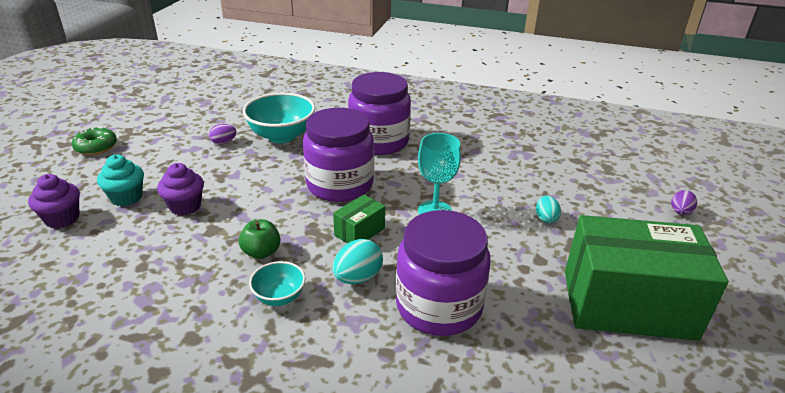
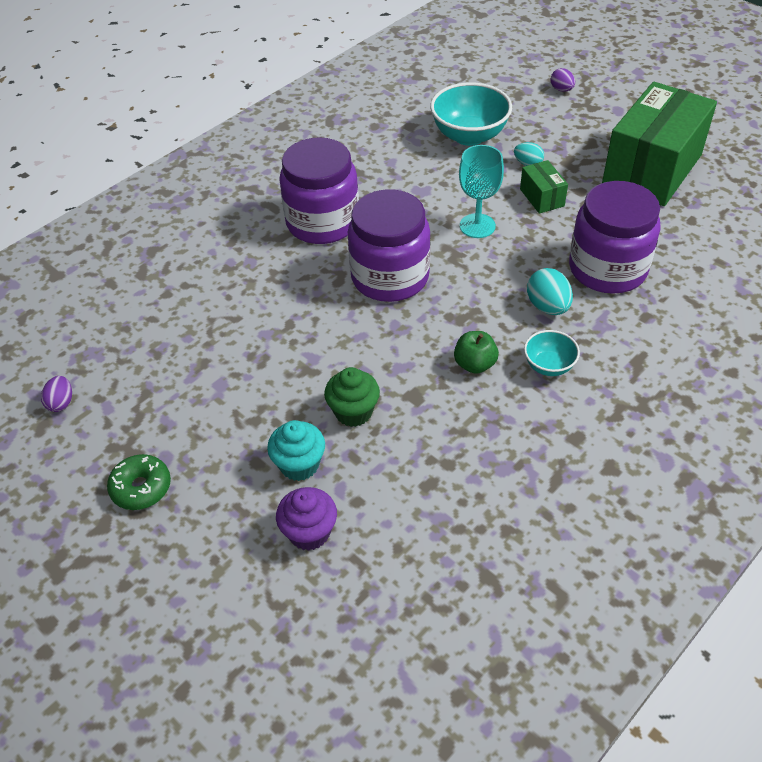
camera: 60 degrees left, 15 degrees up
purple cupcake [157,163,204,216] -> green cupcake [324,367,380,427]
purple egg [209,124,237,145] -> purple egg moved to [41,376,72,412]
turquoise bowl [243,93,315,143] -> turquoise bowl moved to [430,82,512,146]
green box [333,194,385,243] -> green box moved to [520,160,568,214]

